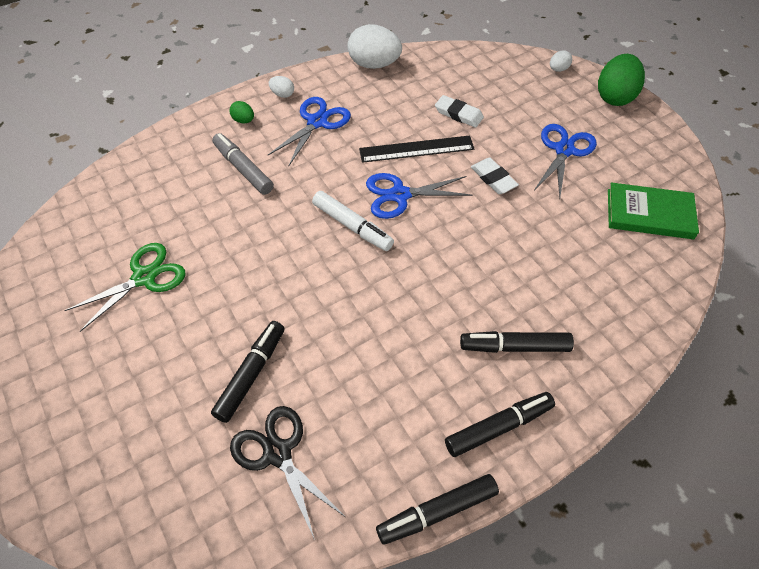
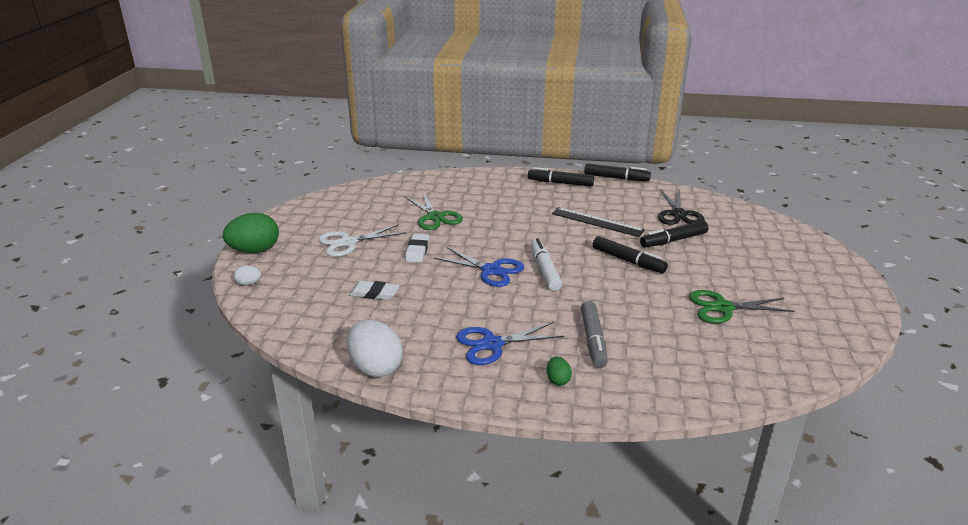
camera: 140 degrees left, 25 degrees down
white egg [269,76,294,98] -> none
black ruler [359,135,474,163] -> black ruler moved to [552,207,645,237]
white eraser [435,95,484,128] -> white eraser turned 60 degrees counterclockwise [349,280,400,300]
black marker [460,331,574,353] -> black marker moved to [593,236,668,273]
blue scissors [534,124,597,198] -> white scissors [318,224,407,257]
green book [608,182,699,239] -> none
none -> green scissors [405,192,463,230]

